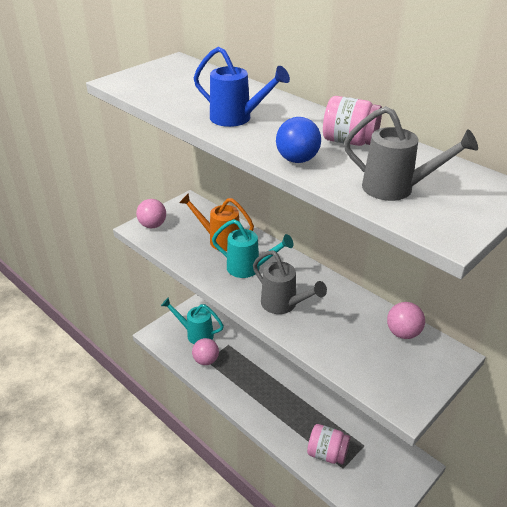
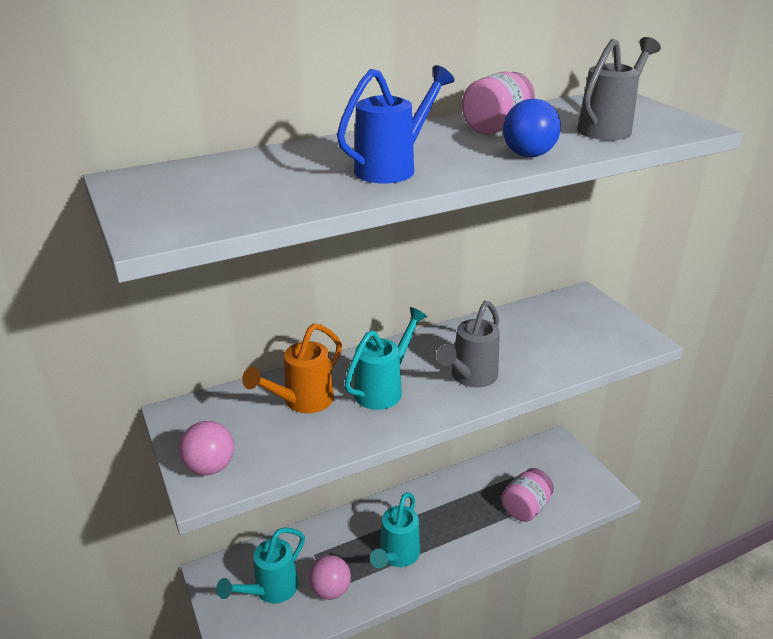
camera: 70 degrees left, 5 degrees down
grey watering can [253,250,327,314] -> grey watering can turned 150 degrees clockwise [436,301,500,387]
pink ball [387,302,425,339] -> none
none -> turquoise watering can [370,492,420,569]

